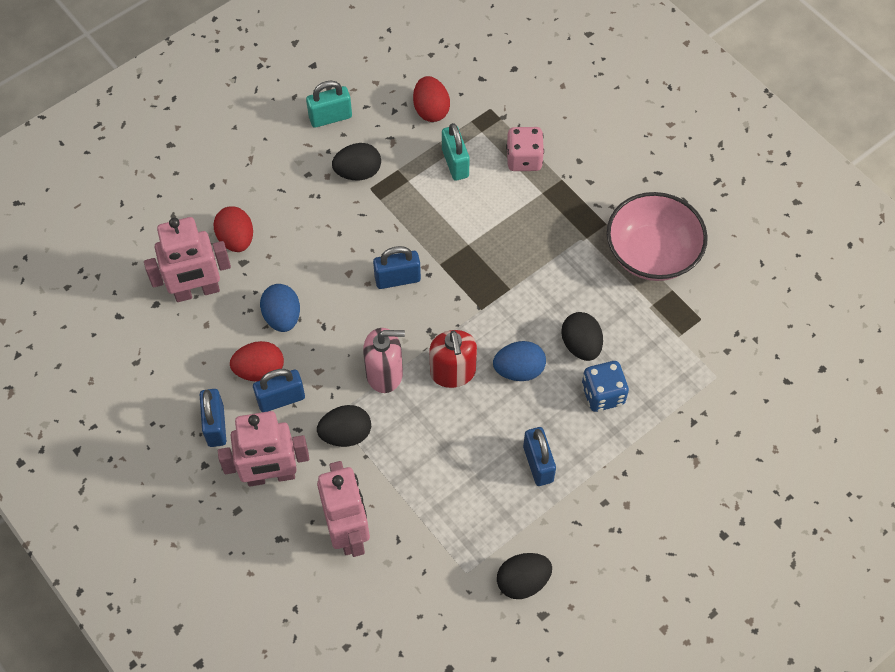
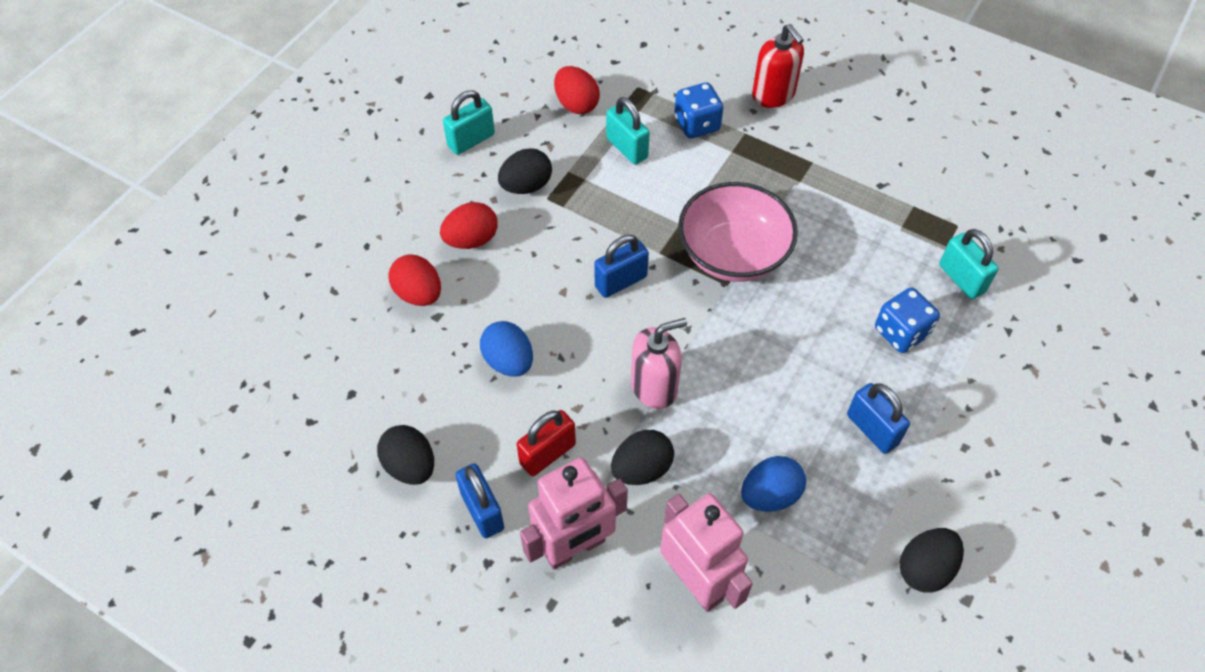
camera: 20 degrees left, 5 degrees down
pink robot [144,217,231,302] -> none
red egg [230,341,284,382] -> red egg moved to [440,202,498,249]
blue padlock [253,369,305,412] -> red padlock [517,410,576,476]
red soap dispenser [429,330,477,388] -> red soap dispenser moved to [752,24,804,108]
blue egg [493,341,546,381] -> blue egg moved to [741,456,806,512]
pink dice [506,127,544,171] -> blue dice [674,83,723,139]
black egg [561,312,603,361] -> black egg moved to [377,425,434,485]
pink bowl [607,192,708,281] -> pink bowl moved to [678,182,798,282]
none -> turquoise padlock [939,229,999,299]

